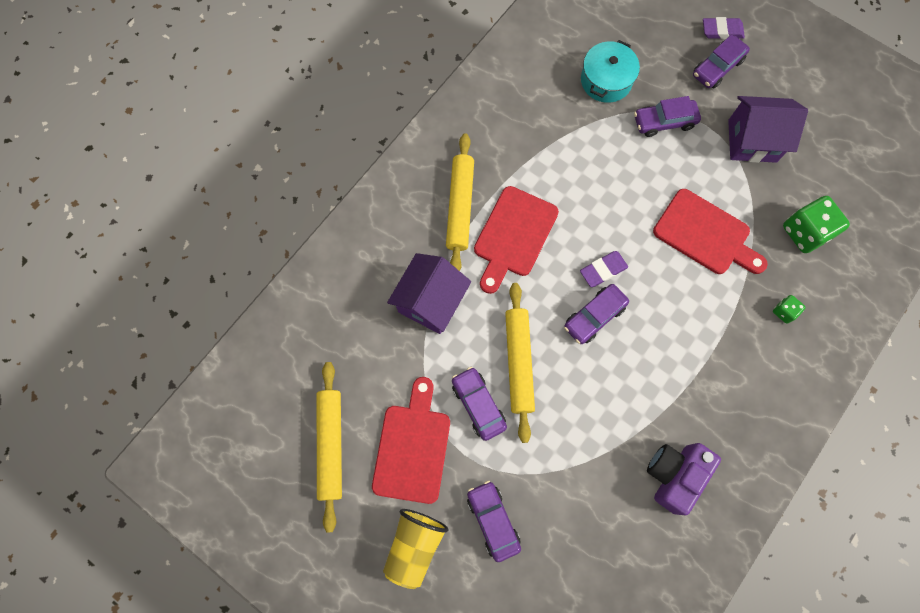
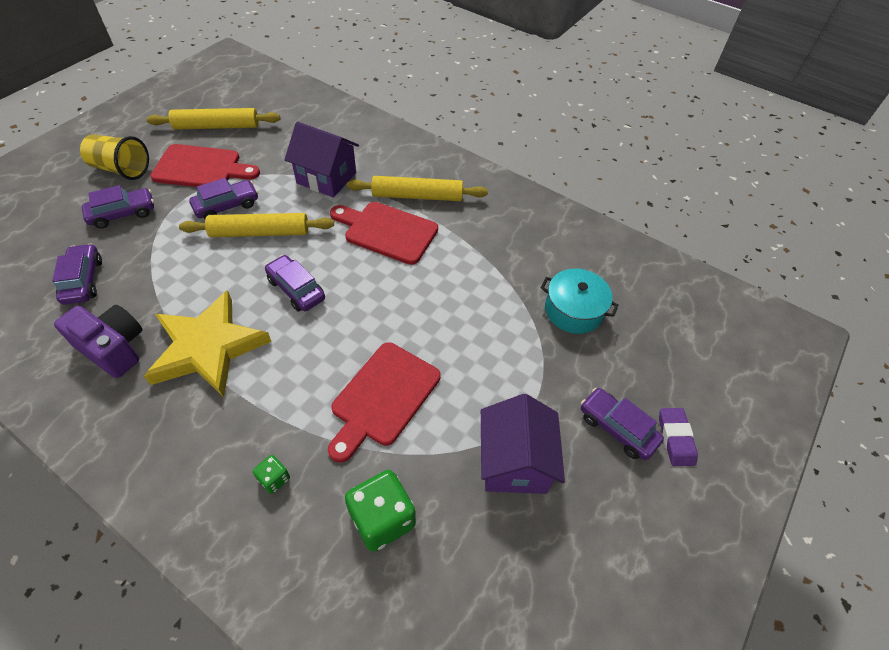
camera: 85 degrees right, 20 degrees down
purple eraser [580,251,628,287] -> none
purple car [634,96,701,137] -> purple car moved to [52,243,102,305]
none -> yellow star [144,290,272,397]

